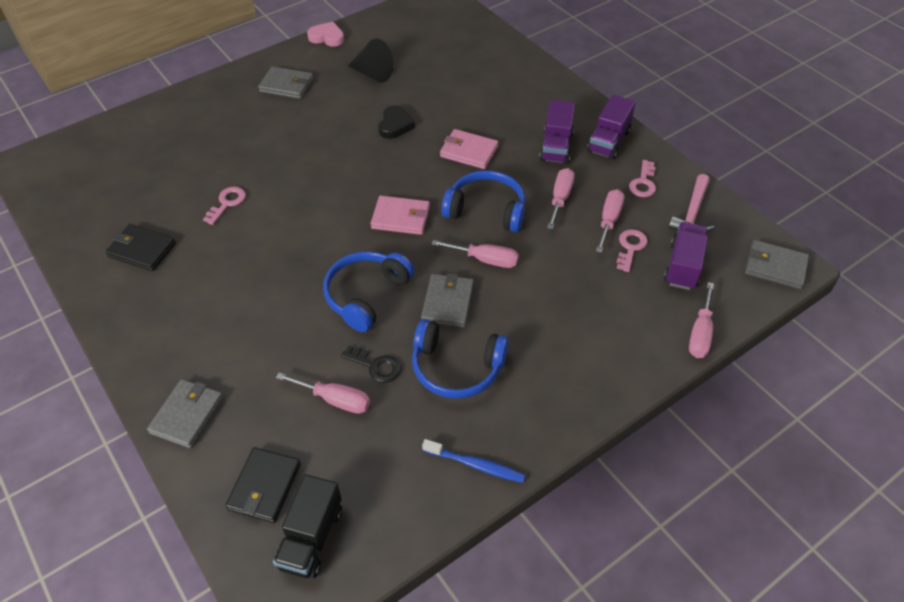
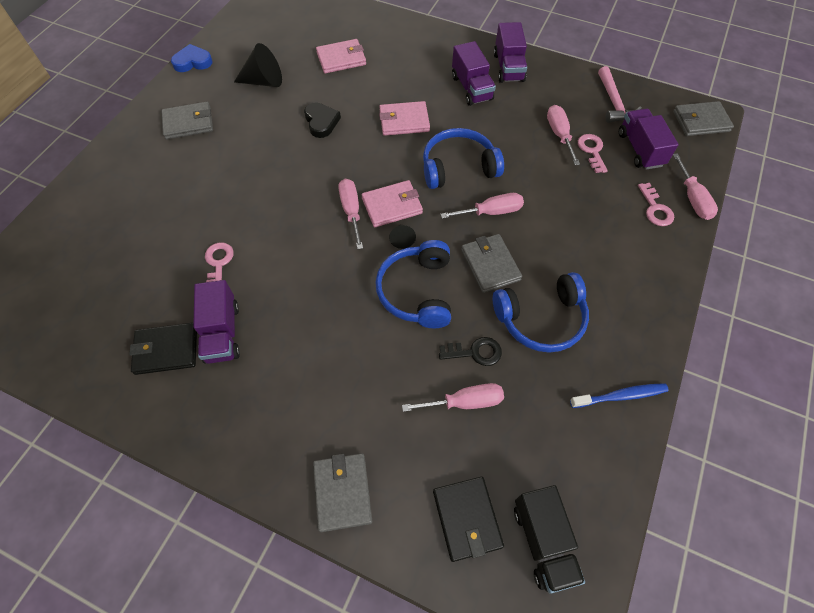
camera: 30 degrees left, 10 degrees up
pink heart [307,22,344,47] -> blue heart [171,44,213,72]
pink screwdriver [547,168,575,229] -> pink screwdriver moved to [338,179,363,249]
pink key [629,160,656,197] -> pink key moved to [638,183,674,226]
none -> purple truck [193,280,240,364]
none -> pink wallet [316,39,366,73]
none -> black cone [389,224,416,249]

